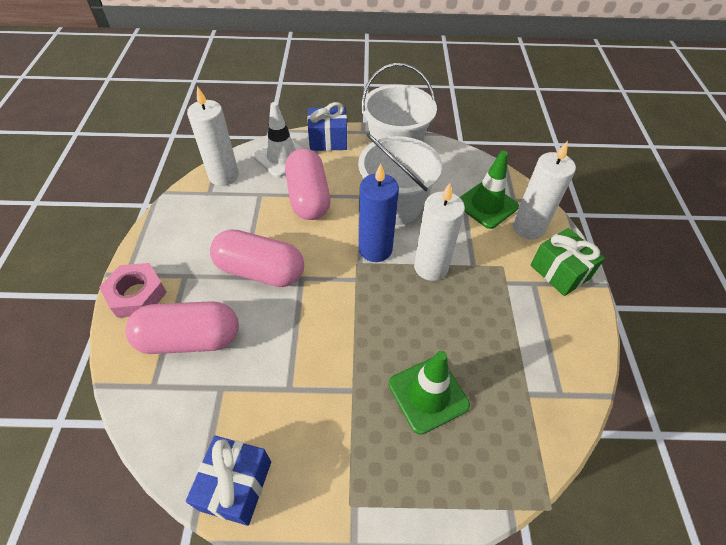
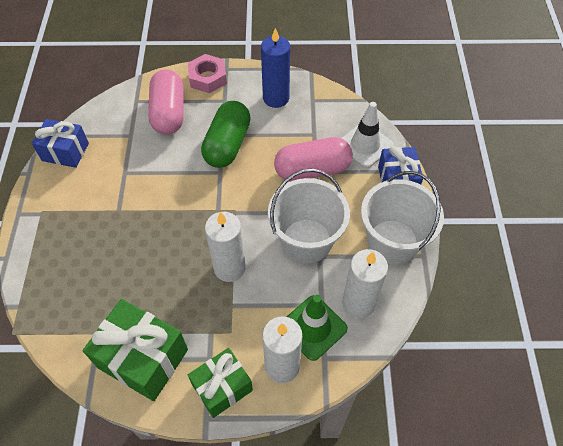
camera: 90 degrees right, 5 degrees up
white candle [187,86,239,186] -> white candle moved to [342,249,388,319]
pink capsule [210,229,304,287] -> green capsule [201,101,251,168]
blue candle [359,163,399,262] -> blue candle moved to [261,28,290,108]
green traffic cone [389,351,470,435] -> none
none -> green gift [83,299,188,401]

